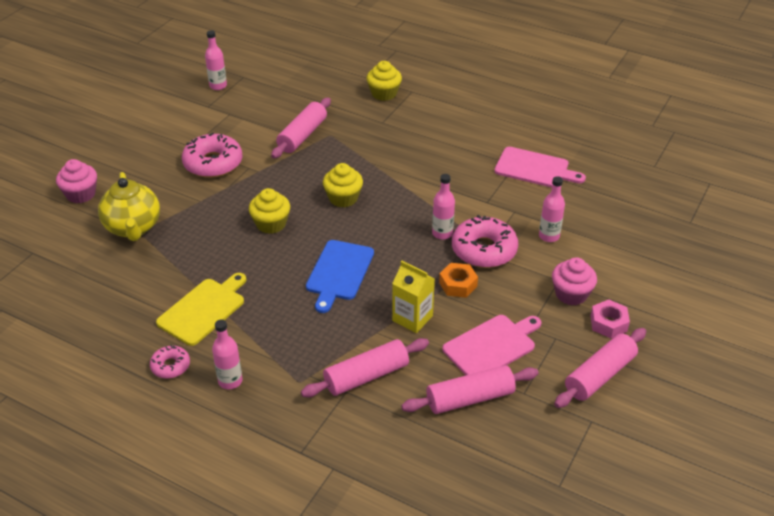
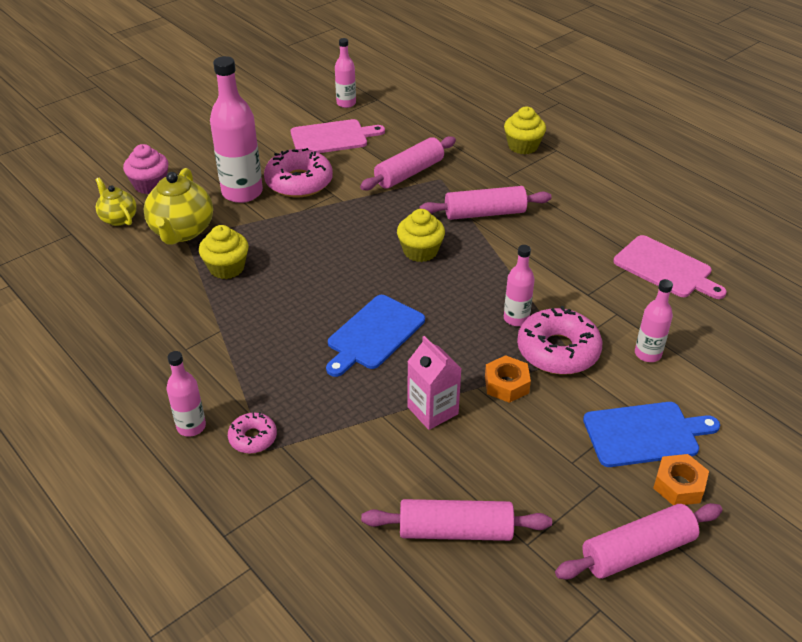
camera: 20 degrees right, 0 degrees up
pink donut [150,345,190,379] -> pink donut moved to [228,412,277,454]
yellow cutting board [156,273,246,346] -> none
yellow cupcake [249,188,290,234] -> yellow cupcake moved to [199,225,248,279]
pink rolling pin [301,338,429,397] -> pink rolling pin moved to [419,186,552,220]
yellow carton [392,261,435,333] -> pink carton [407,336,462,430]
pink cutting board [443,315,541,375] -> pink cutting board moved to [291,119,385,153]
pink cupcake [552,257,597,305] -> blue cutting board [583,402,720,467]
pink nut [590,300,630,338] -> orange nut [653,454,709,505]
none -> yellow teapot [95,177,137,226]
none -> pink bottle [210,56,263,203]

